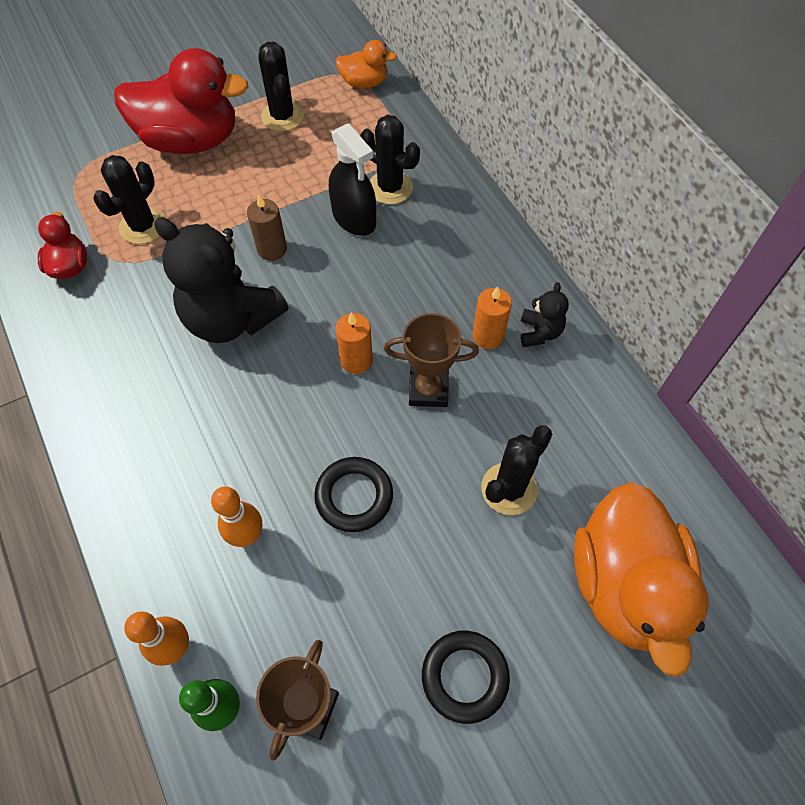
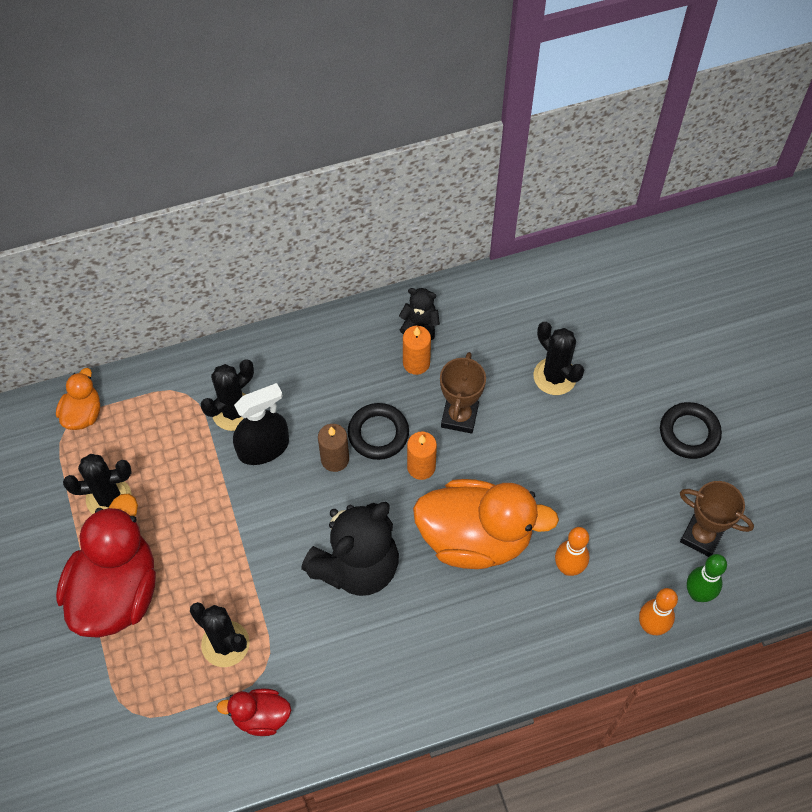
camera: 80 degrees left, 0 degrees up
brown candle [247,194,287,261] -> brown candle moved to [318,424,349,472]
black ring [314,457,393,532] -> black ring moved to [348,403,409,460]
orange duck [574,482,709,677] -> orange duck moved to [413,479,559,569]

